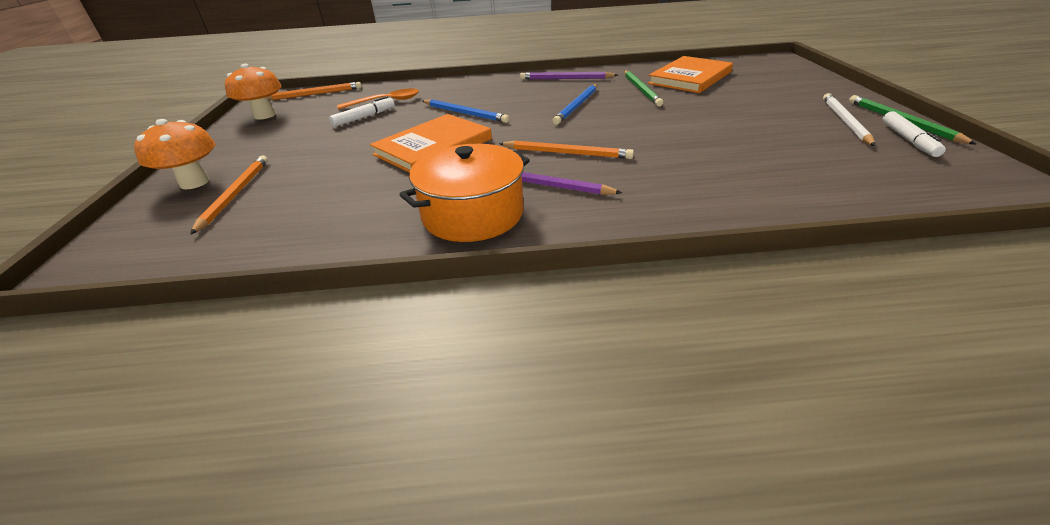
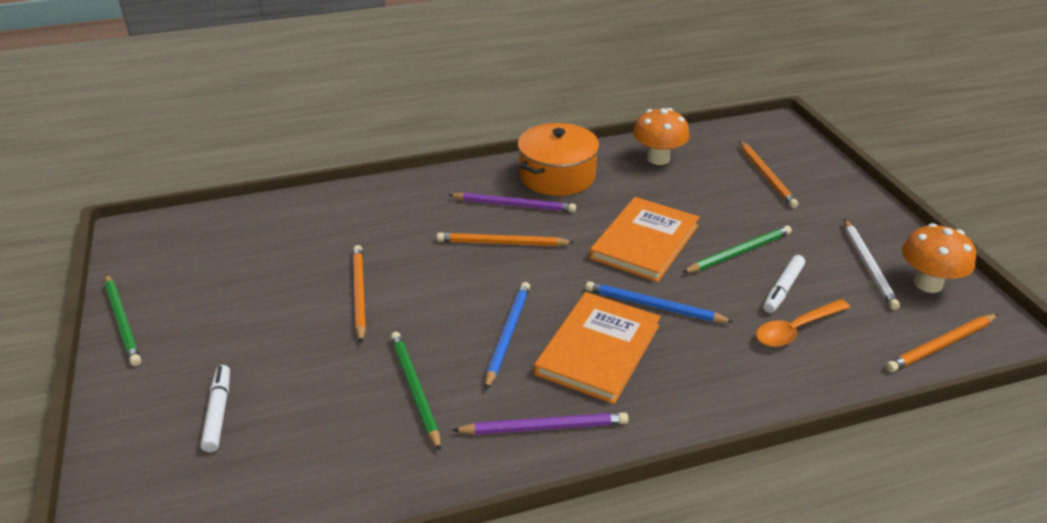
camera: 165 degrees right, 0 degrees up
orange mushroom [134,119,215,189] -> orange mushroom moved to [633,108,690,165]
orange book [648,56,733,93] -> orange book moved to [534,292,661,404]
white pencil [823,93,875,146] -> white pencil moved to [844,219,900,310]
white marker [883,111,946,157] -> white marker moved to [200,365,230,452]
none -> orange pencil [353,245,366,343]
none -> green pencil [682,226,792,273]

